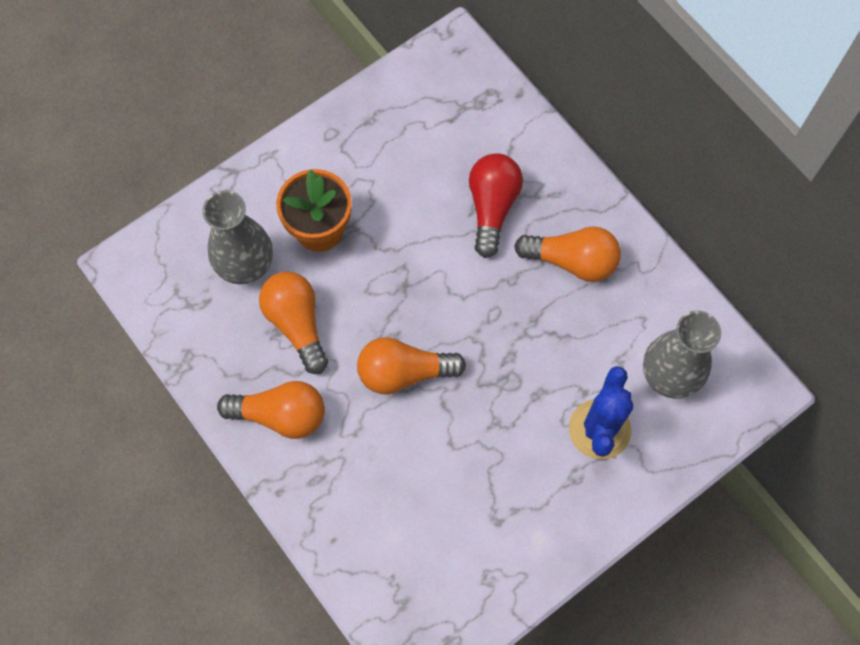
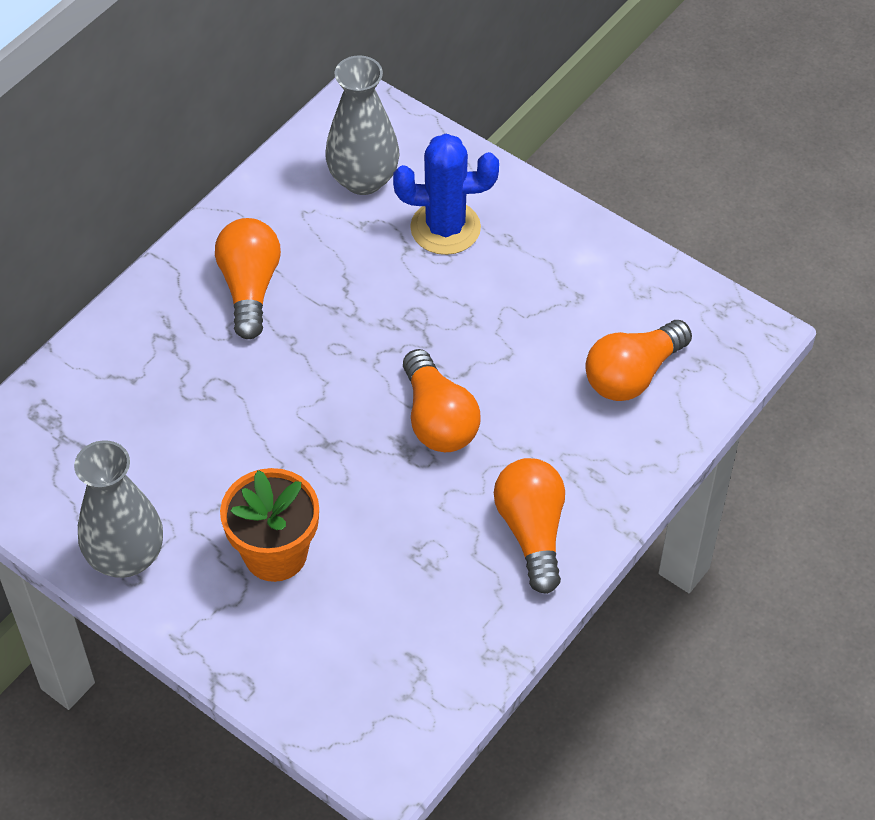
camera: 105 degrees left, 15 degrees down
grey vase [202,190,273,284] -> grey vase moved to [74,440,163,578]
orange light bulb [259,272,328,374] -> orange light bulb moved to [585,320,692,401]
red light bulb [469,153,523,258] -> none

